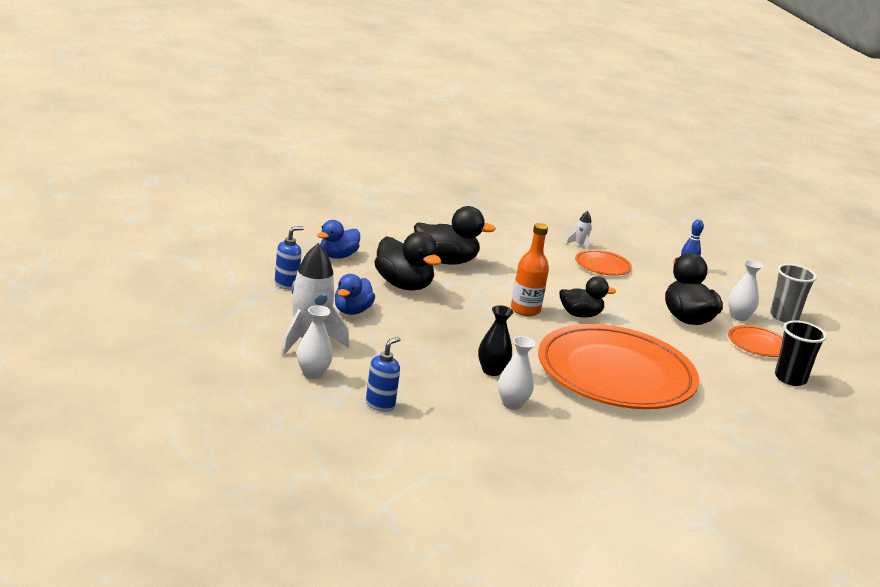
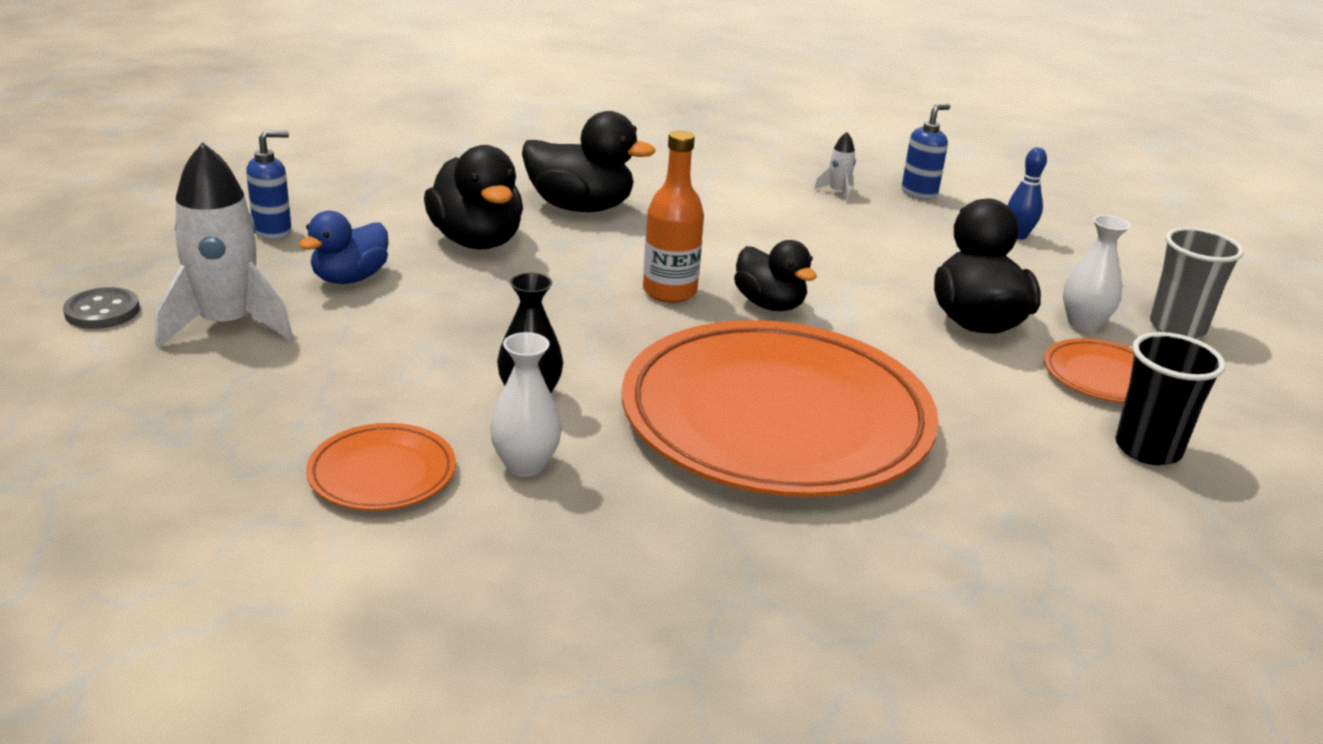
camera: 15 degrees right, 5 degrees up
white vase [297,305,333,379] -> none
blue duck [317,220,360,259] -> none
blue soap dispenser [366,337,401,412] -> blue soap dispenser moved to [902,104,950,199]
black duck [559,276,616,318] -> black duck turned 45 degrees clockwise [734,240,817,311]
orange plate [575,250,632,276] -> orange plate moved to [306,423,456,511]
none -> grey button [63,287,140,329]

